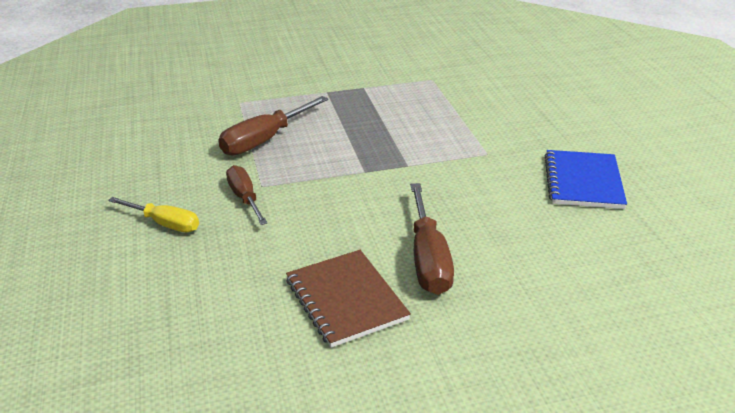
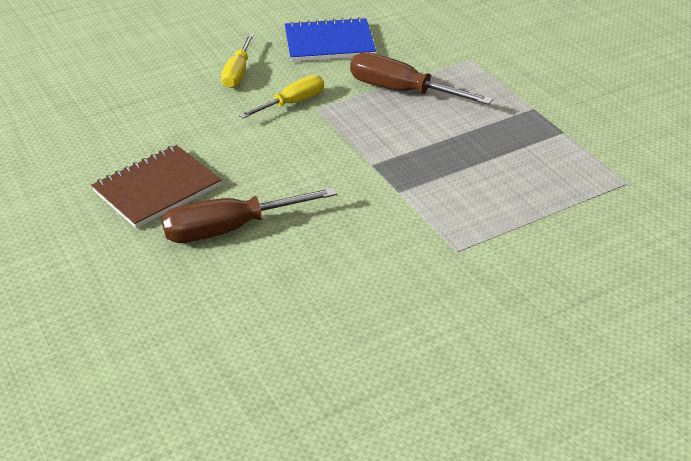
camera: 75 degrees right, 5 degrees up
brown screwdriver [226,165,268,225] -> yellow screwdriver [239,75,324,119]
blue notebook [544,150,627,209] -> blue notebook moved to [285,17,376,62]

